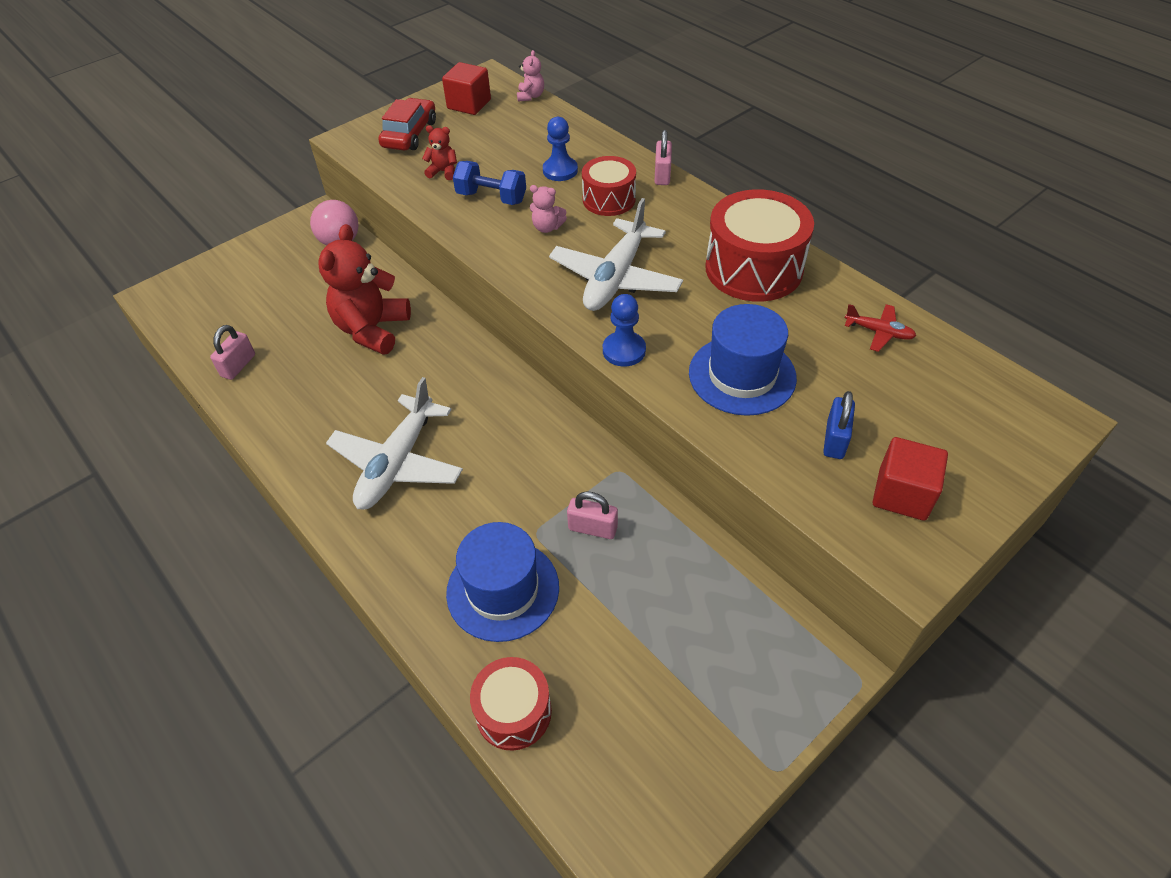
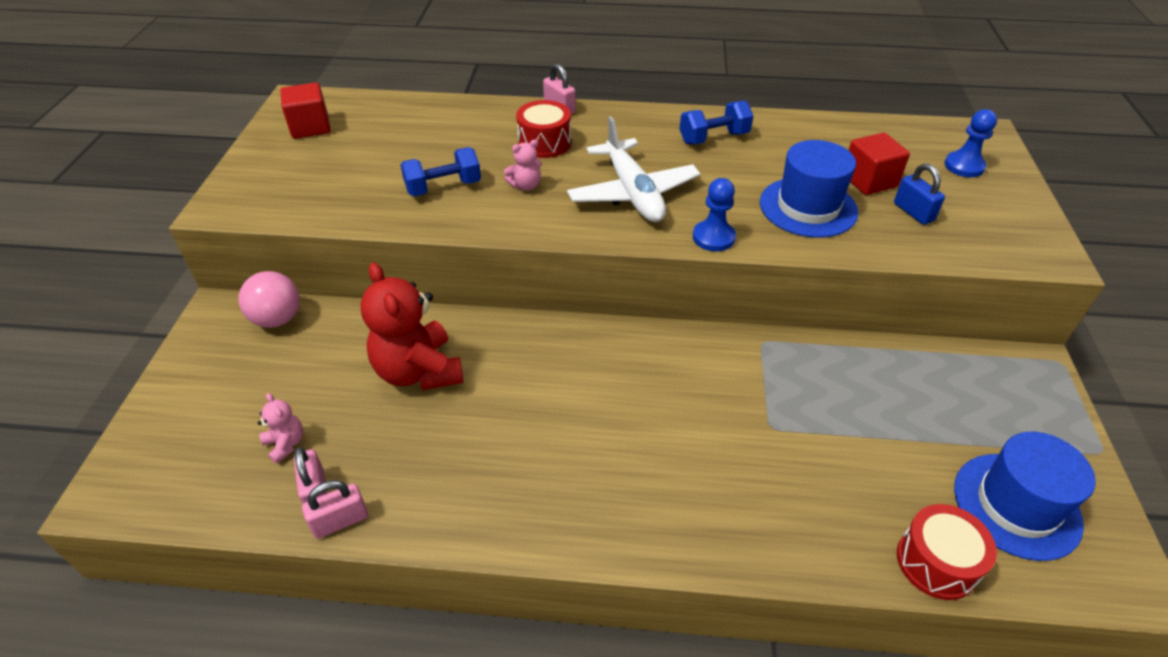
camera: 45 degrees left, 5 degrees down
white plane [326,377,463,510] -> none
red car [378,98,436,151] -> none
red teddy bear [422,125,457,180] -> none
blue hat [446,522,559,642] -> blue hat moved to [954,432,1096,561]
pink teddy bear [517,50,544,102] -> pink teddy bear moved to [258,393,303,464]
blue pawn [543,117,578,181] -> blue pawn moved to [944,109,997,177]
pink padlock [567,491,618,539] -> pink padlock moved to [302,480,368,539]
red drum [705,189,814,302] -> blue dumbbell [680,101,753,144]
red plane [844,304,916,352] -> none
red cube [872,437,948,521] -> red cube moved to [848,132,910,195]

